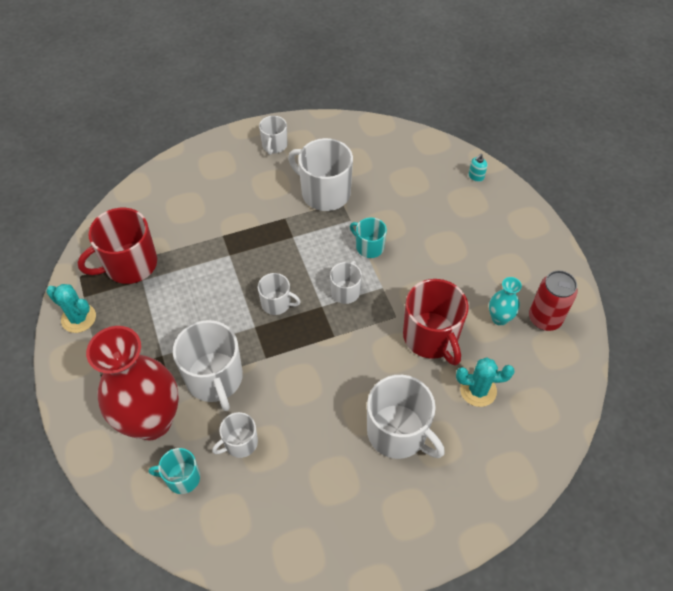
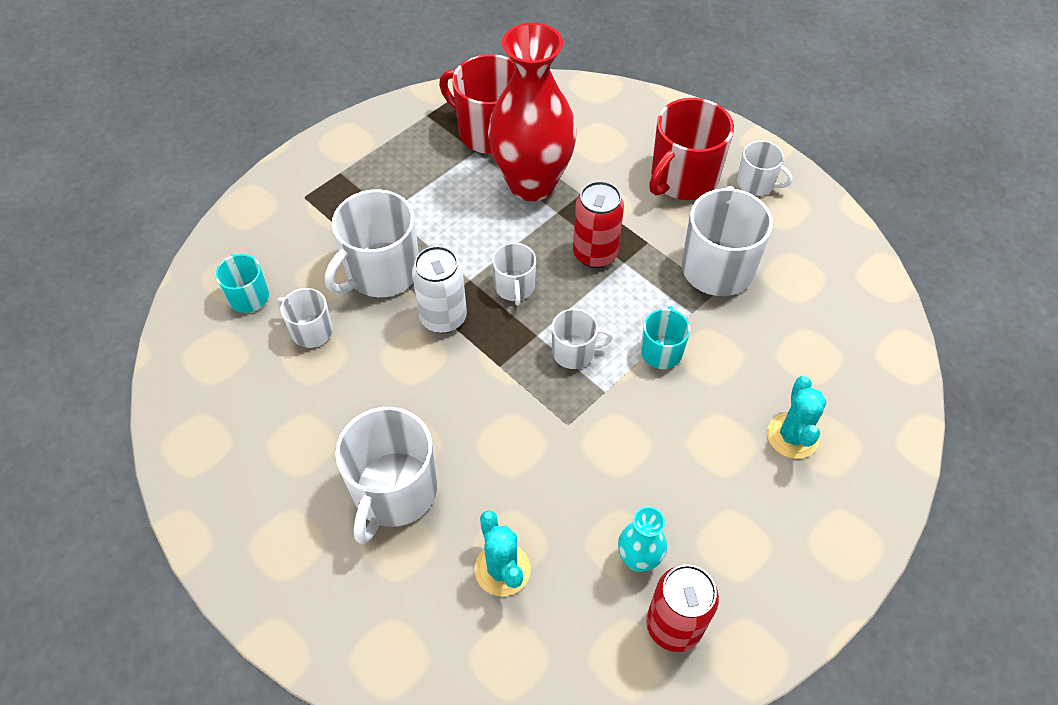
camera: 65 degrees right, 0 degrees up
turquoise cactus [47,284,96,333] -> turquoise cactus moved to [767,376,826,459]
red vase [86,326,179,440] -> red vase moved to [488,22,577,201]
white mug [259,116,288,155] -> white mug turned 135 degrees counterclockwise [737,141,793,196]
red mug [403,279,469,366] -> red mug moved to [649,98,734,200]
turquoise soap dispenser [469,153,487,182] -> none
none -> white can [412,246,467,333]
none -> red can [573,181,624,268]

